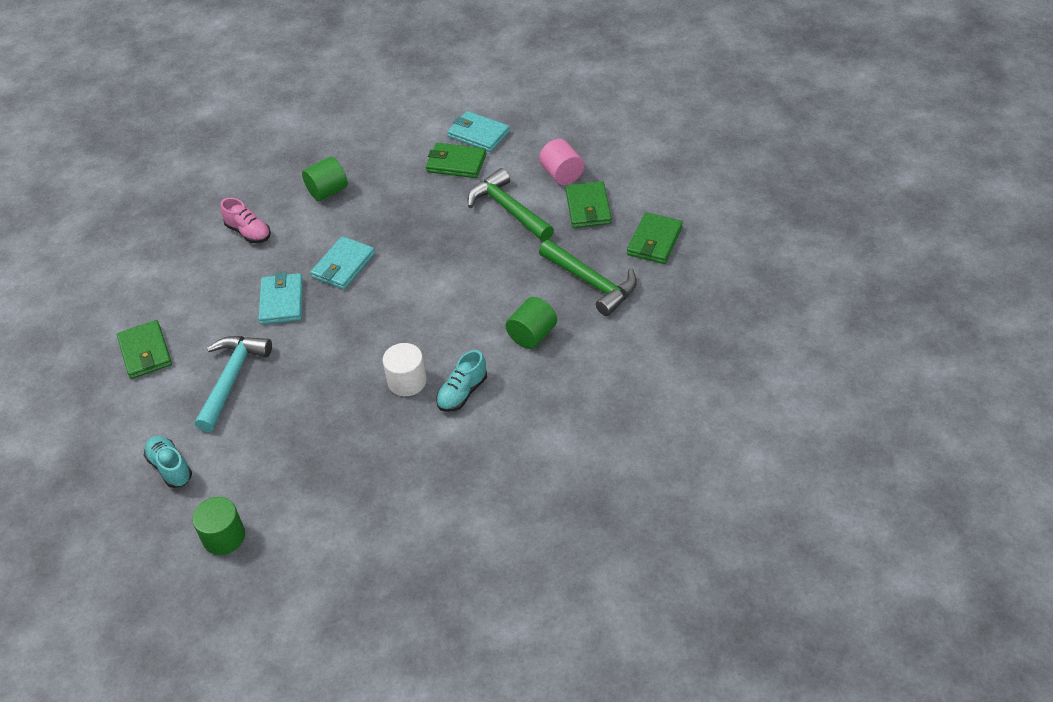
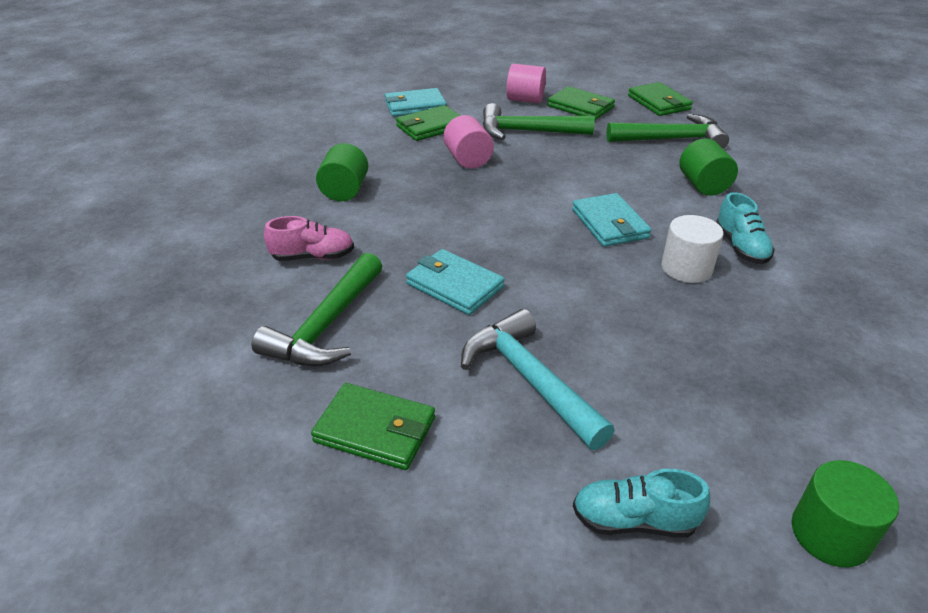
camera: 50 degrees left, 10 degrees down
turquoise wallet [310,236,375,290] -> turquoise wallet moved to [572,193,652,247]
none -> green hammer [252,253,382,367]
none -> pink cylinder [443,115,494,169]

